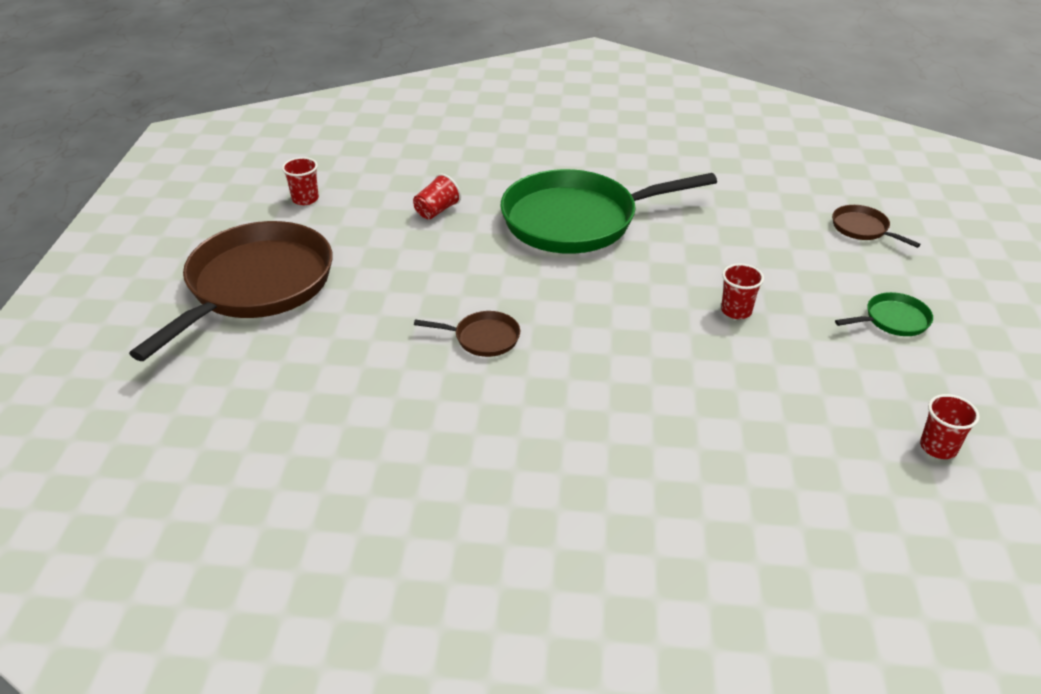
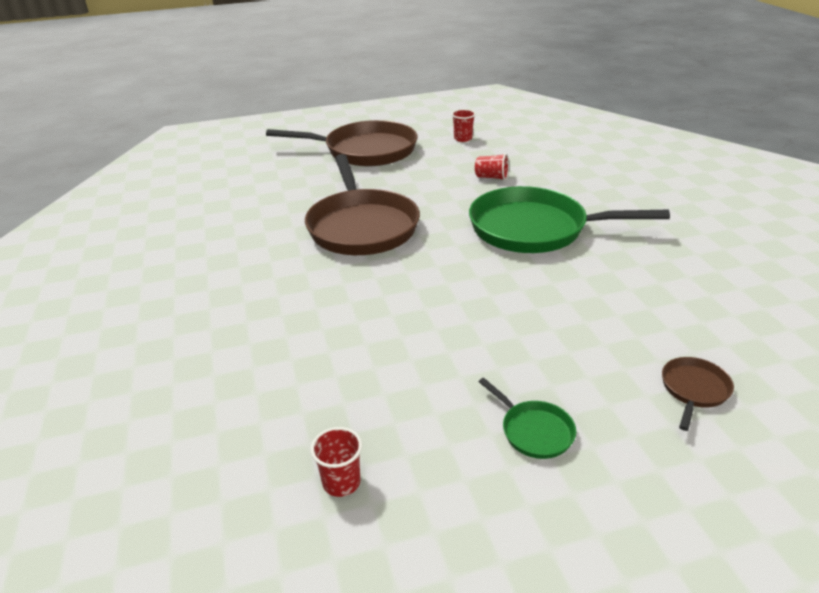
camera: 70 degrees right, 5 degrees down
brown pan [414,311,520,357] -> brown pan [305,154,420,255], size x2.41
green pan [500,169,717,254] -> green pan turned 45 degrees counterclockwise [469,186,670,253]
red cup [721,264,764,319] -> none

